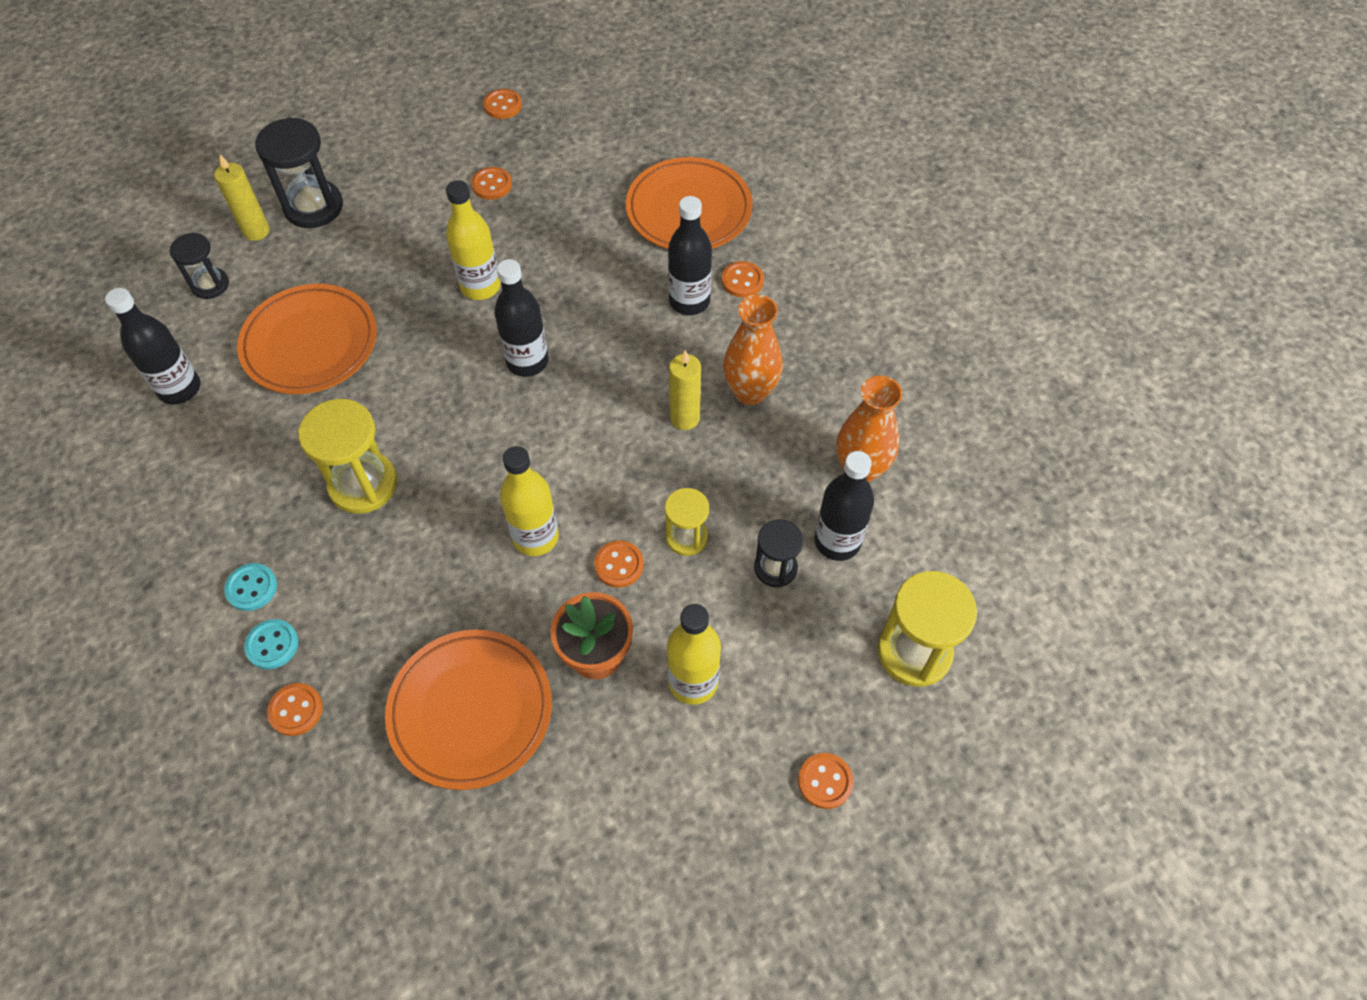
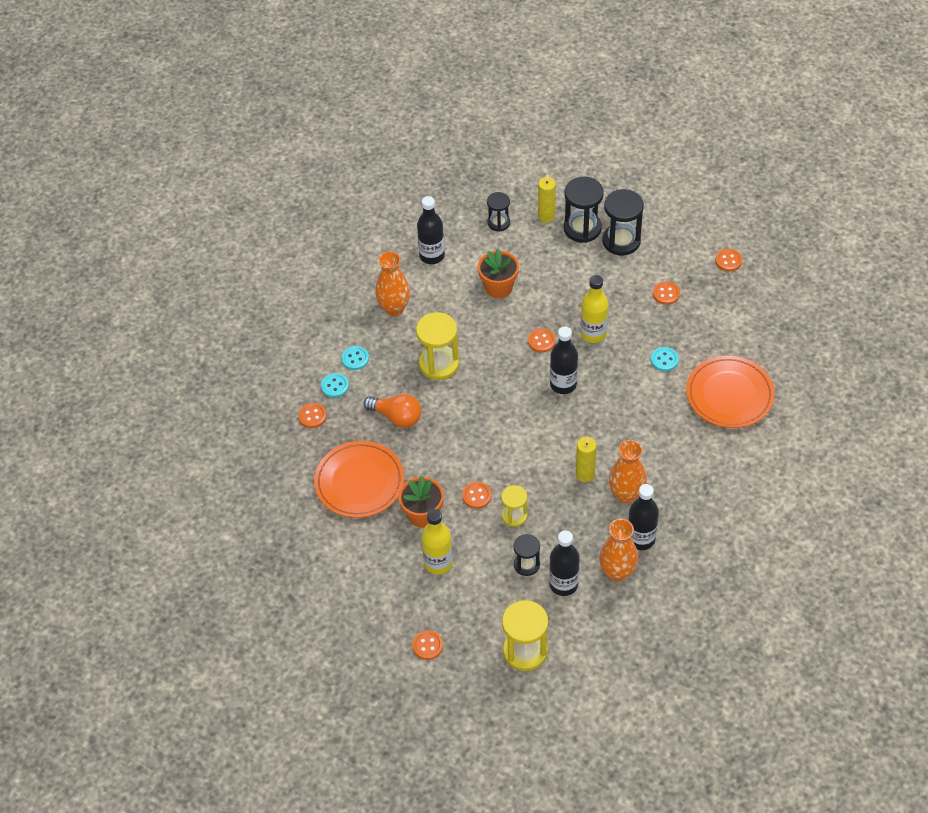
camera: 60 degrees right, 5 degrees down
orange plate [237,284,377,394] -> orange flower pot [478,249,519,298]
yellow bottle [500,446,559,556] -> none
black bottle [668,196,712,315] -> black bottle moved to [628,484,659,550]
orange button [722,261,764,298] -> orange button moved to [528,328,555,353]
none -> orange light bulb [364,394,421,428]
none -> orange vase [375,251,410,316]
none -> black hourglass [602,189,644,256]
none -> turquoise button [651,347,679,372]

